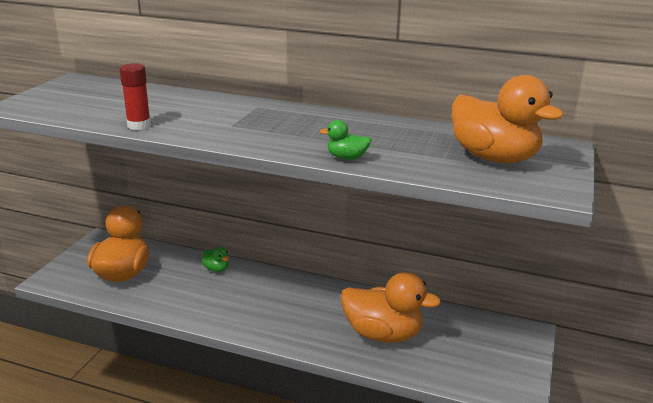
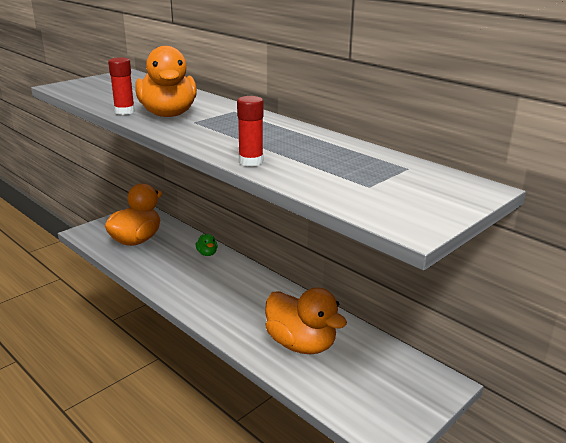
camera: 25 degrees right, 0 degrees up
green duck [320,120,371,160] -> red glue stick [237,96,264,167]
orange duck [452,75,564,163] -> orange duck moved to [135,46,197,117]

